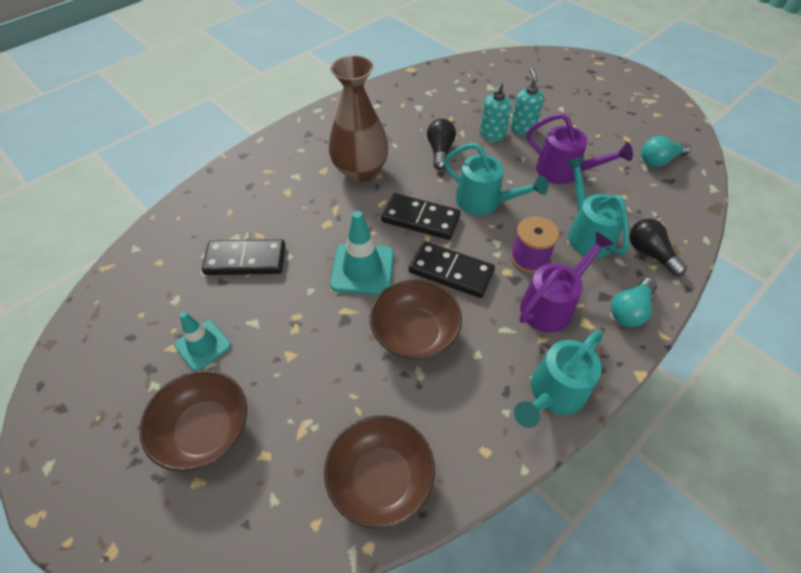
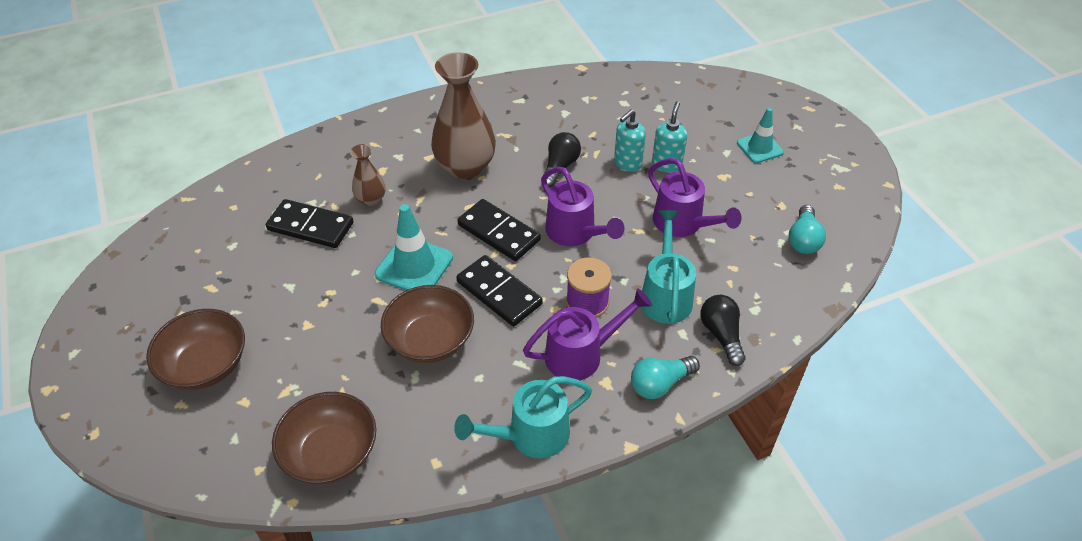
camera: 20 degrees right, 5 degrees down
turquoise traffic cone [174,312,231,371] -> turquoise traffic cone moved to [737,108,784,163]
turquoise watering can [444,143,548,215] -> purple watering can [541,167,624,246]
turquoise light bulb [641,136,691,167] -> turquoise light bulb turned 75 degrees counterclockwise [788,205,826,254]
none -> brown vase [350,144,385,206]

